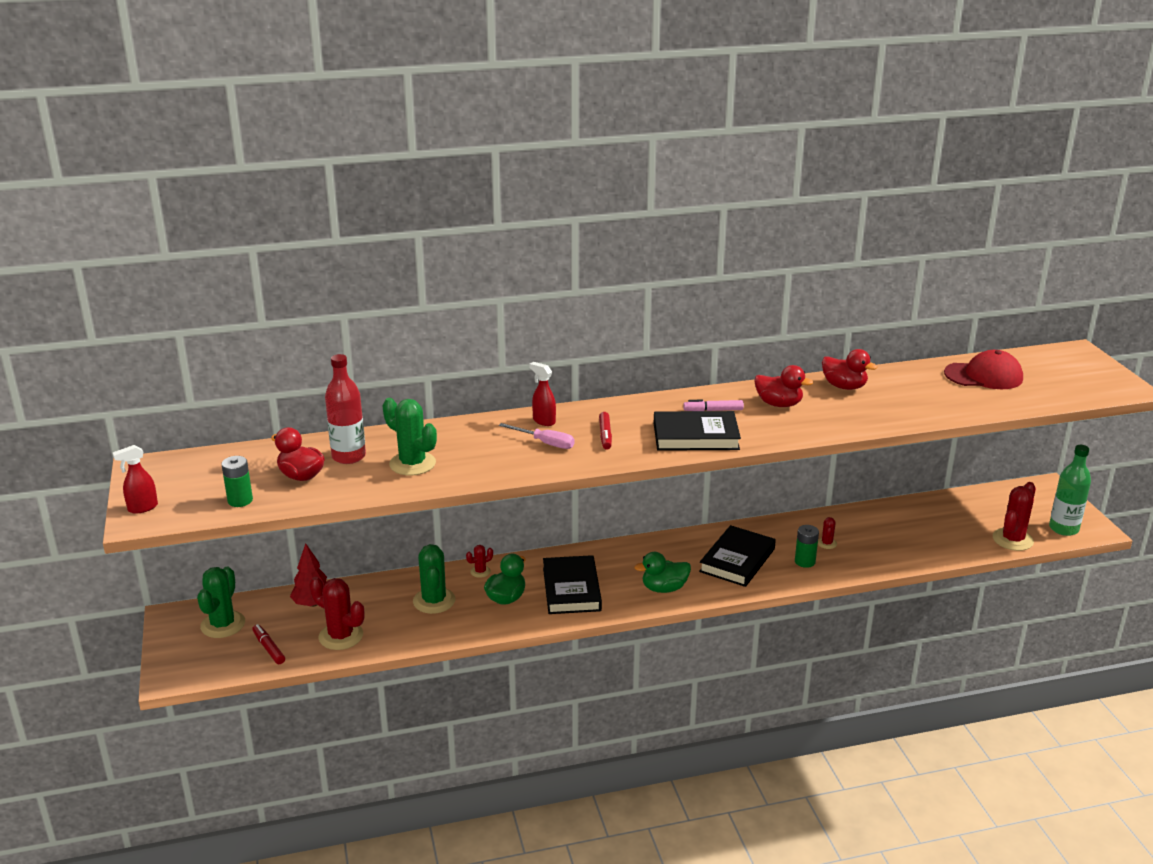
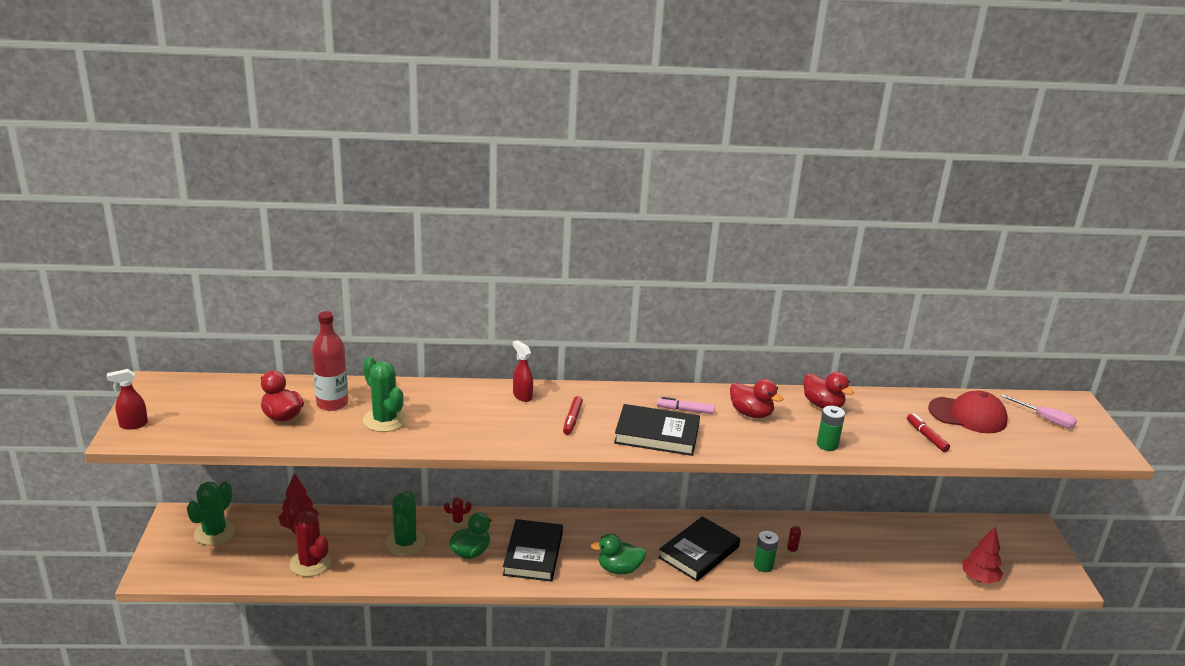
camera: 10 degrees right, 0 degrees up
green battery [221,456,253,507] -> green battery moved to [817,406,845,451]
red marker [252,624,285,664] -> red marker moved to [907,413,950,452]
pink screwdriver [499,423,574,449] -> pink screwdriver moved to [1001,394,1077,428]
red cactus [993,482,1036,551] -> red tree [962,526,1003,584]
green bottle [1049,445,1091,536] -> none

